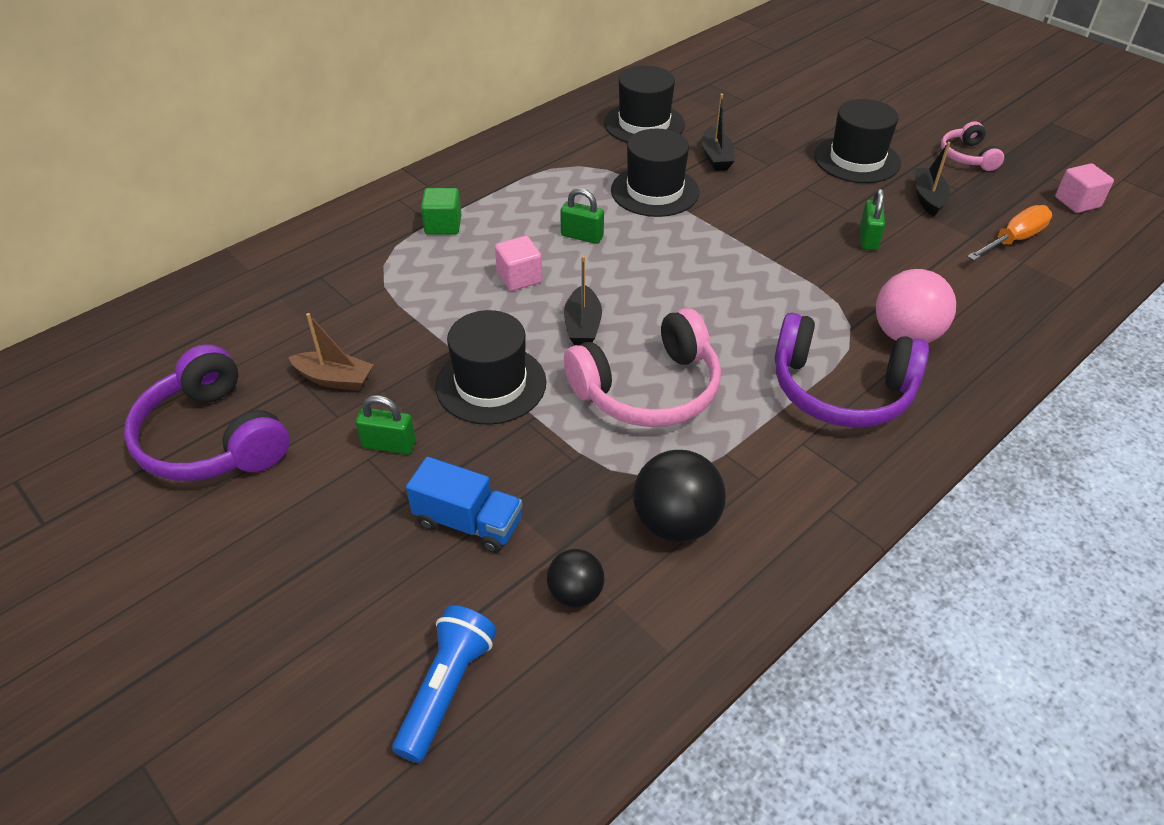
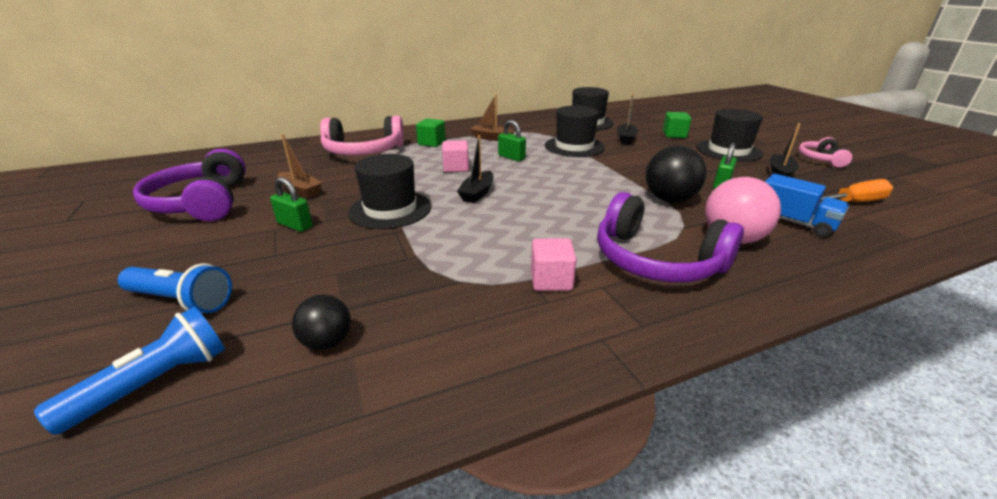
camera: 20 degrees right, 15 degrees down
blue truck [406,457,522,553] -> blue truck moved to [765,174,850,237]
pink headphones [564,308,721,427] -> pink headphones moved to [320,116,404,155]
black ball [633,450,726,542] -> black ball moved to [646,145,706,203]
pink cube [1055,163,1114,213] -> pink cube moved to [531,238,577,291]
none -> blue flashlight [118,263,232,313]
none -> brown boat [470,94,514,141]
none -> green cube [663,112,691,138]

